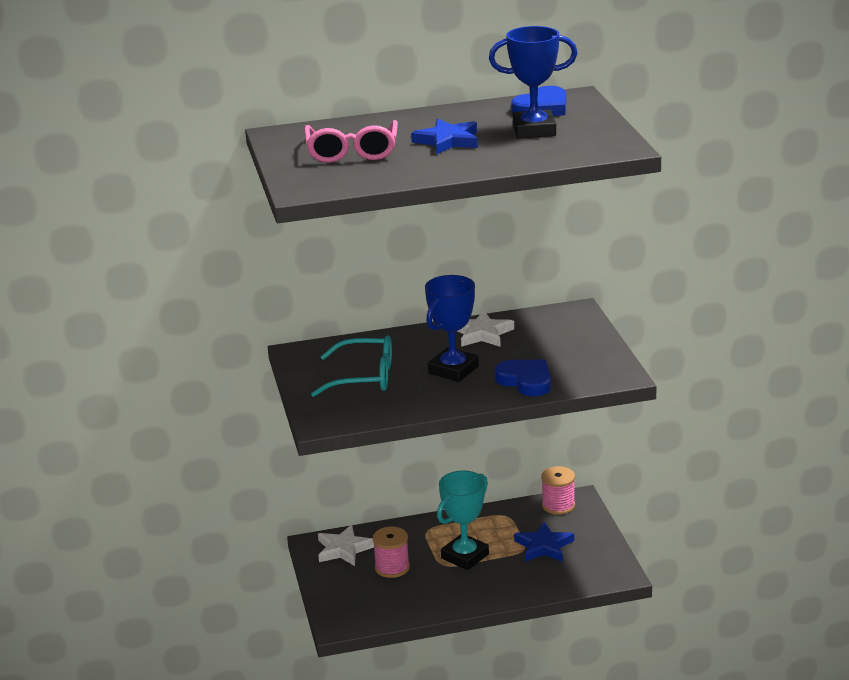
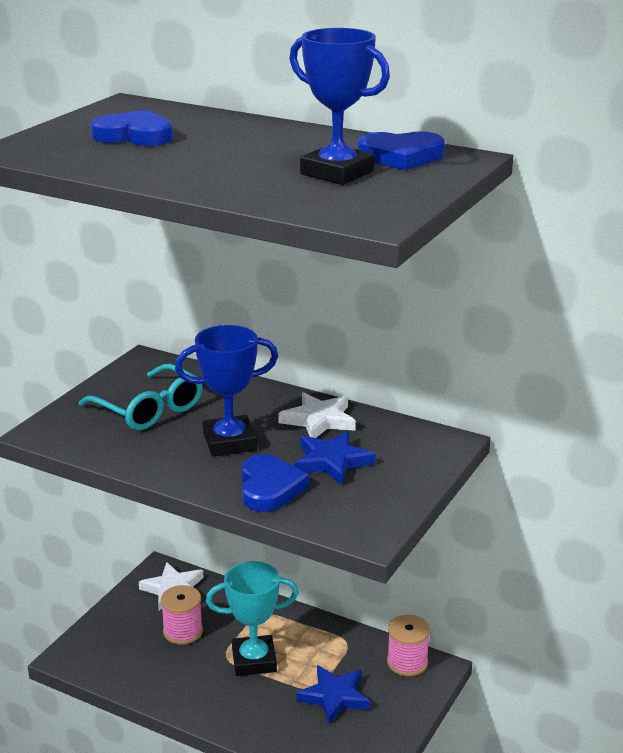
camera: 40 degrees right, 0 degrees up
pink glasses [304,120,398,163] -> blue heart [91,110,173,146]
blue star [411,119,478,154] -> blue star moved to [295,431,376,485]

